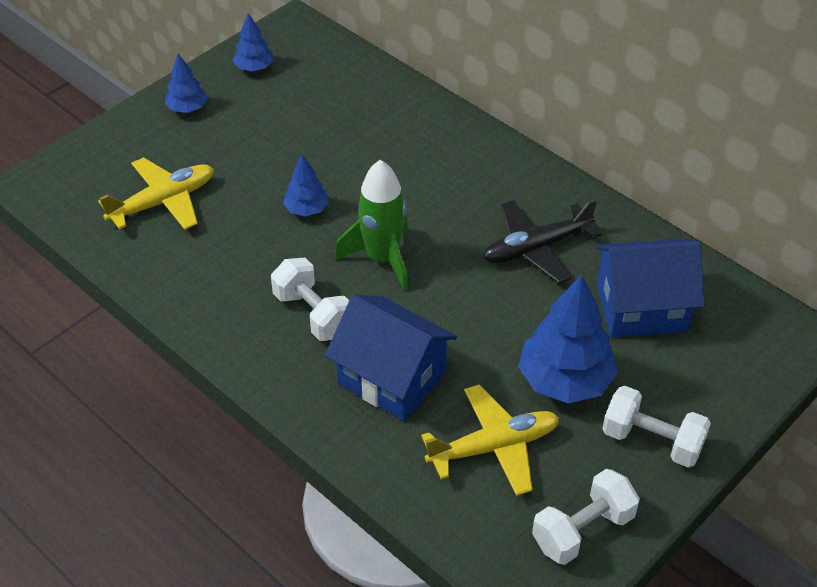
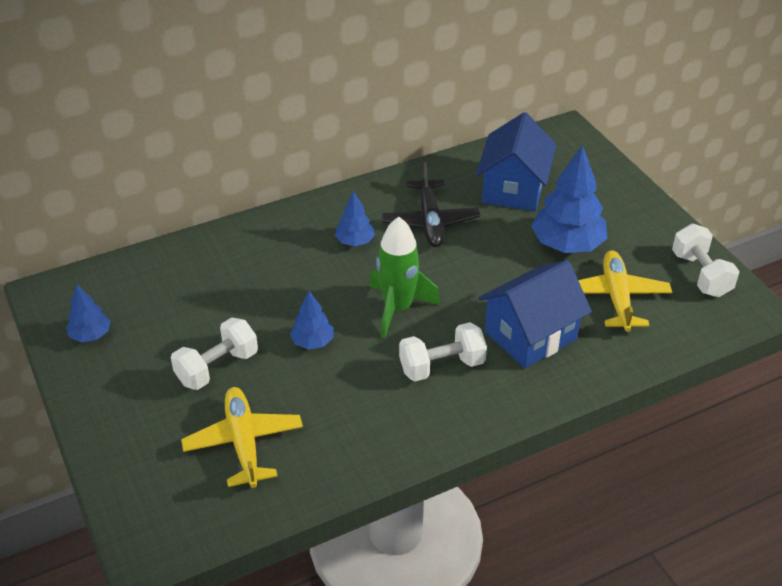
camera: 70 degrees left, 5 degrees down
blue tree [165,54,208,113] -> blue tree moved to [335,191,375,246]
white dumbbell [602,386,711,468] -> white dumbbell moved to [171,317,258,390]

